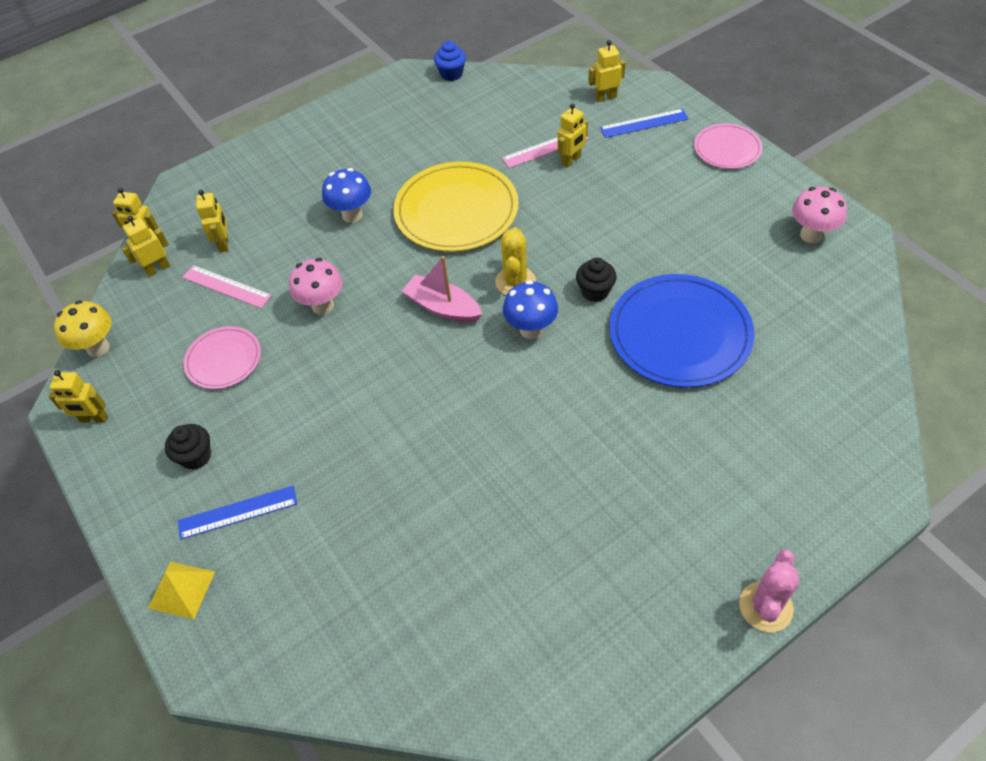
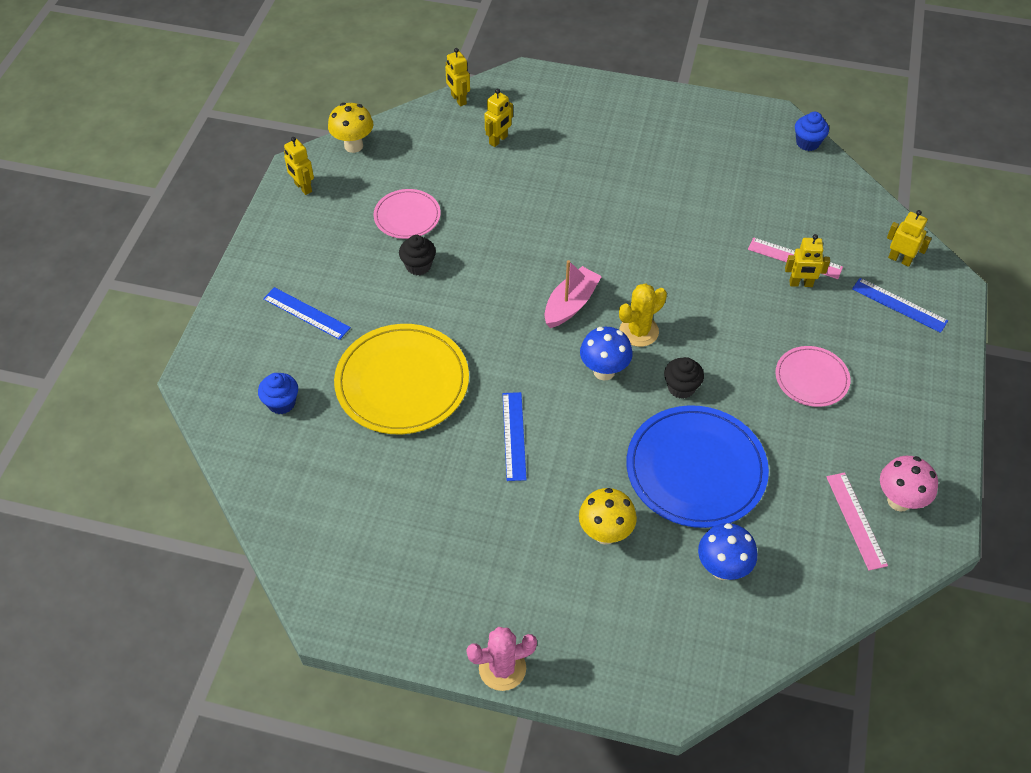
camera: 45 degrees right, 0 degrees up
yellow robot [121,216,170,277] -> none
yellow pyramid [148,562,215,619] -> none
black cupcake [165,424,211,470] -> black cupcake moved to [399,235,436,275]
pink ruler [182,265,272,308] -> pink ruler moved to [827,472,888,571]
pink mushroom [289,258,342,315] -> none
blue mushroom [322,168,371,223] -> blue mushroom moved to [698,523,757,580]
yellow plate [393,162,519,252] -> yellow plate moved to [334,324,469,434]
pink boat [402,256,482,323] -> pink boat turned 45 degrees clockwise [544,260,602,328]
pink plate [694,123,763,169] -> pink plate moved to [776,346,850,407]
none -> blue cupcake [258,373,298,414]
none -> blue ruler [503,392,527,481]
none -> yellow mushroom [579,488,637,545]

